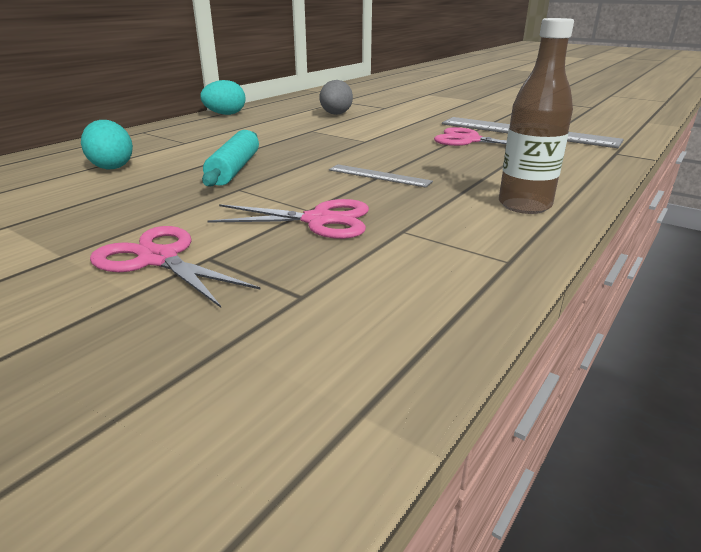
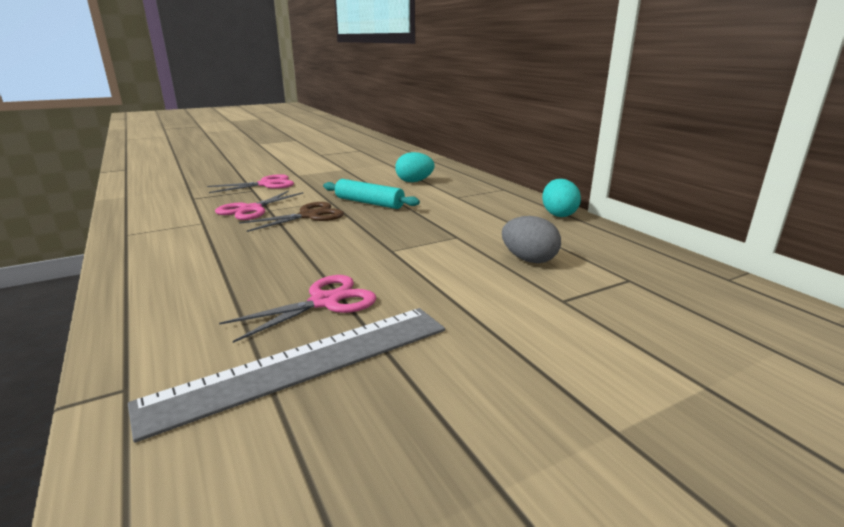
camera: 115 degrees right, 5 degrees down
grey ruler [329,164,433,188] -> none
brown bottle [499,18,574,214] -> none
none -> brown scissors [239,202,344,232]

